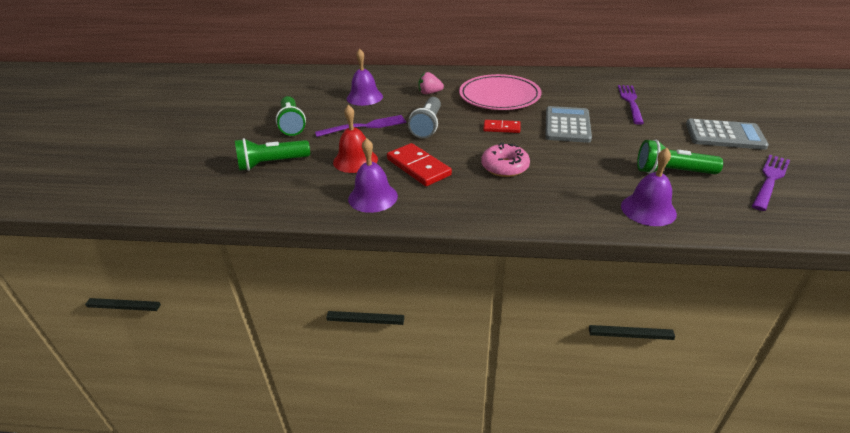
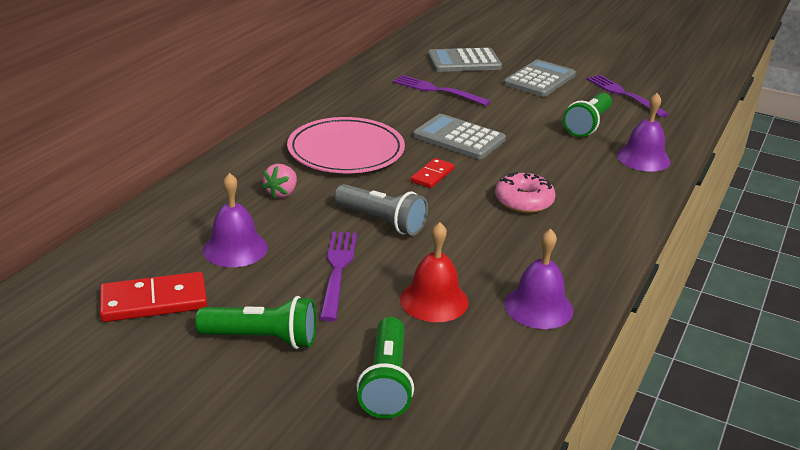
camera: 70 degrees left, 5 degrees down
red domino [387,143,452,186] -> red domino moved to [100,272,207,322]
none -> grey calculator [428,48,502,72]

